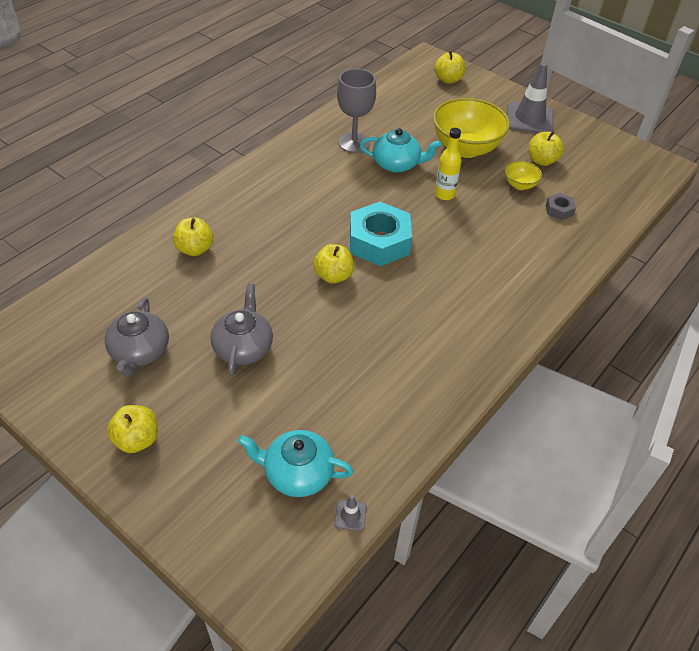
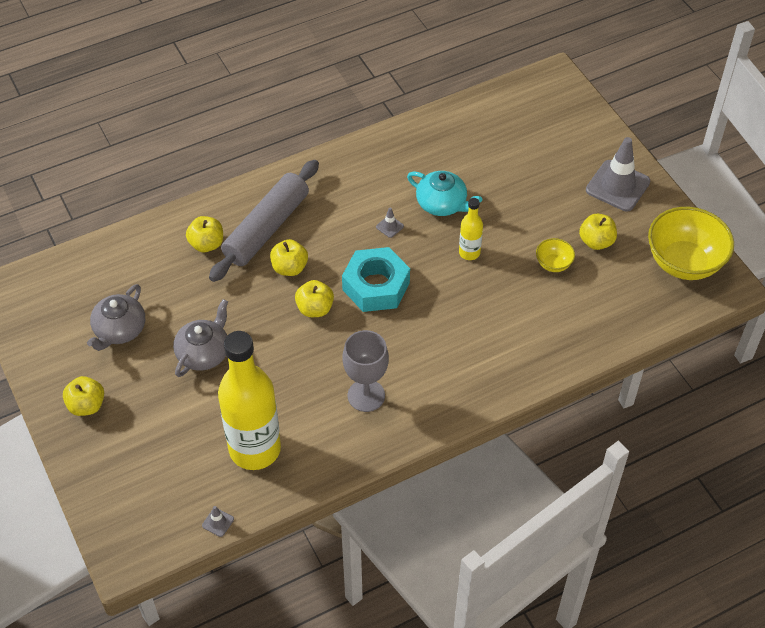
camera: 25 degrees right, 5 degrees up
turquoise teapot [238,430,354,497] -> none
grey goblet [337,69,376,153] -> grey goblet moved to [343,330,389,412]
yellow bowl [433,98,510,158] -> yellow bowl moved to [648,207,734,280]
yellow apple [434,50,465,84] -> yellow apple moved to [270,239,308,276]
grey nut [546,193,576,220] -> none
none -> grey rolling pin [209,160,319,282]
none -> yellow bottle [218,331,281,470]
none -> grey traffic cone [376,208,404,238]

